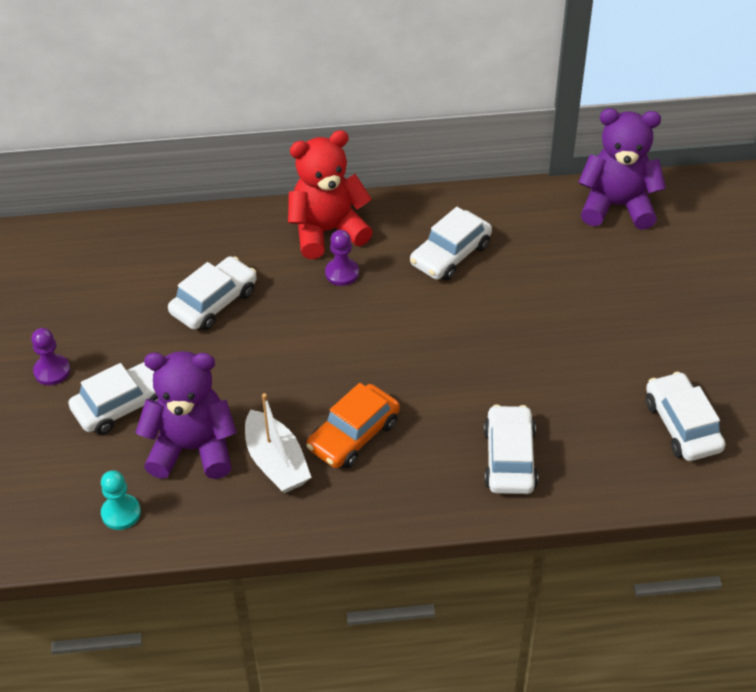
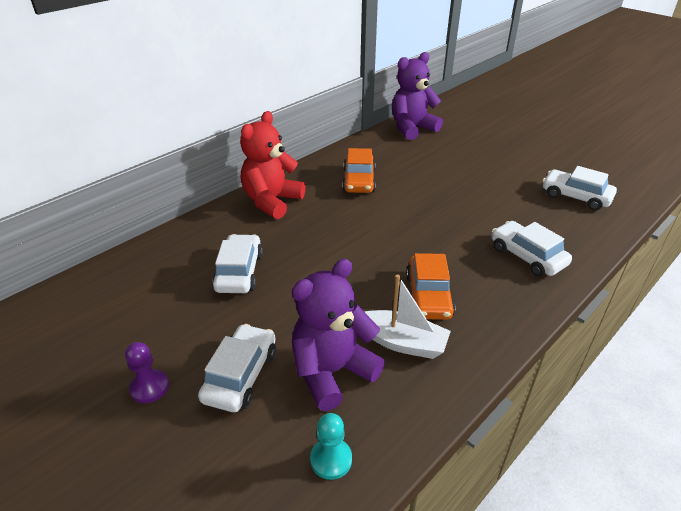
camera: 40 degrees left, 10 degrees down
purple pawn [325,230,359,286] -> none
white car [410,207,492,281] -> orange car [342,148,376,193]

